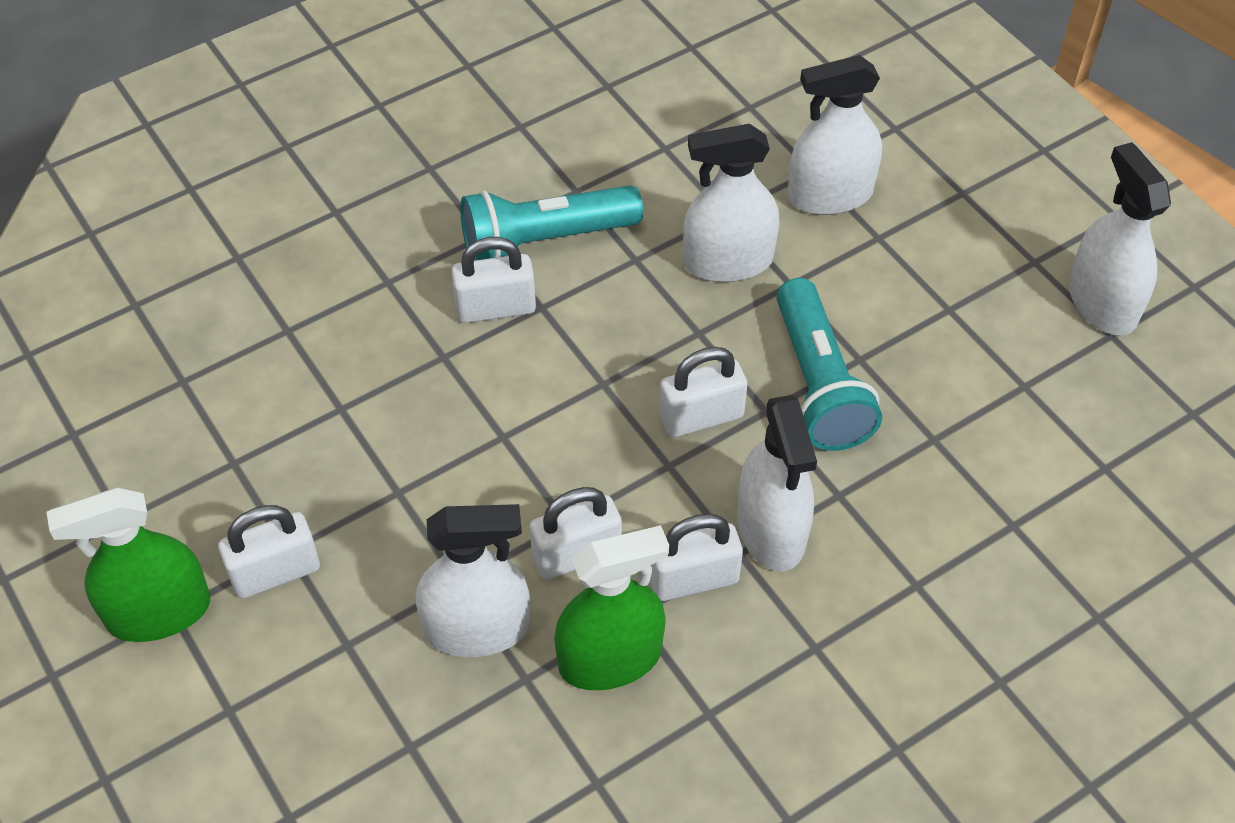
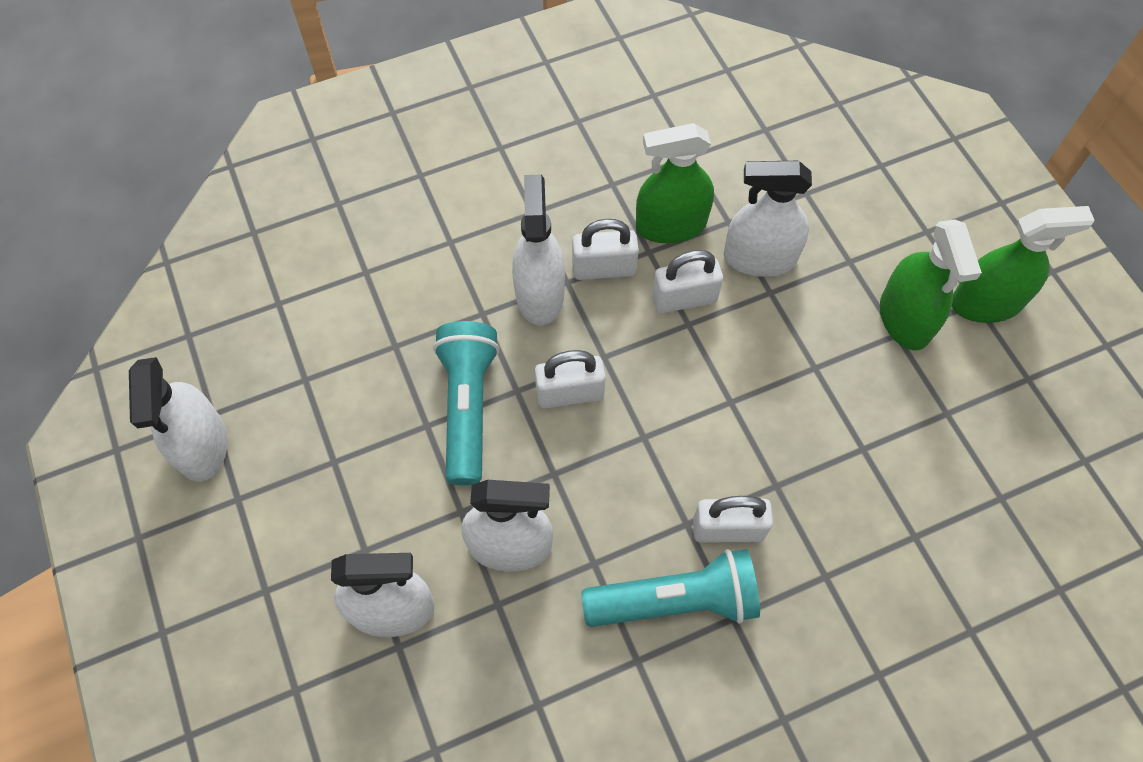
camera: 170 degrees left, 10 degrees up
white padlock [218,505,320,599] -> green spray bottle [880,219,982,350]

